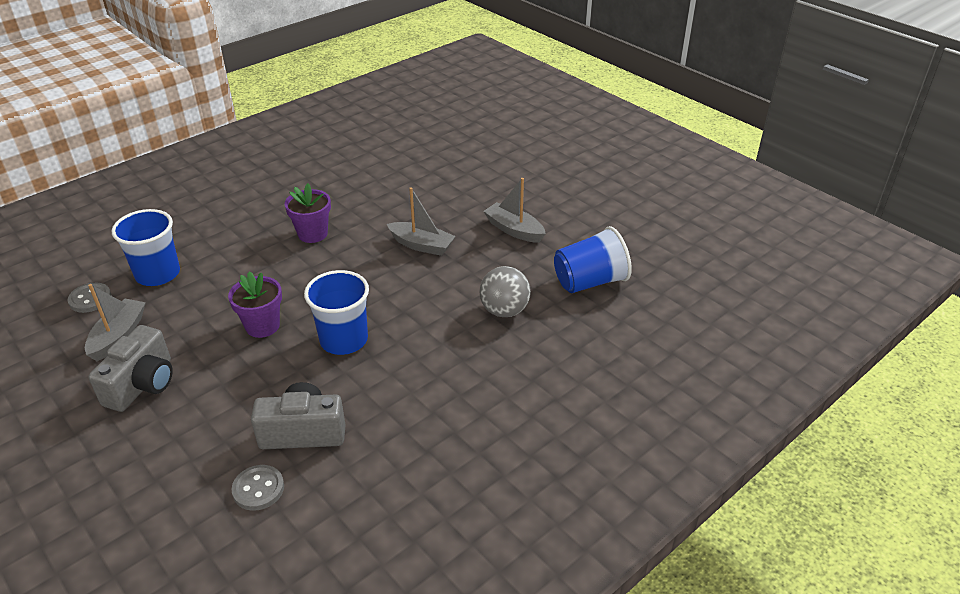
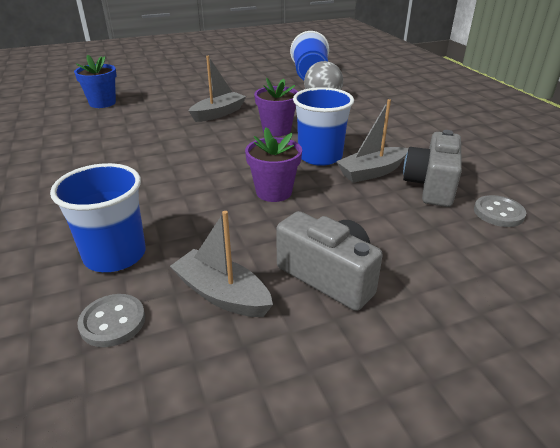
camera: 70 degrees left, 5 degrees down
purple flower pot [285,183,331,243] -> purple flower pot moved to [254,78,298,136]
grey boat [483,178,546,243] -> grey boat moved to [336,99,408,183]
none -> blue flower pot [74,54,117,108]

